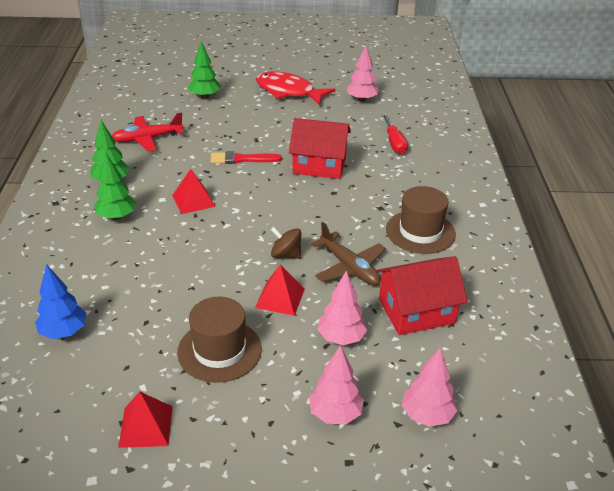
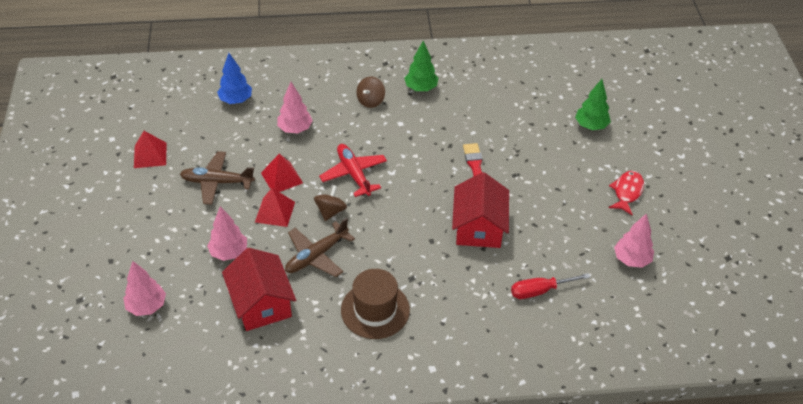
camera: 85 degrees right, 10 degrees up
green tree [94,154,136,220] -> brown spinning top [356,77,385,108]
red plane [112,113,184,151] -> red plane moved to [319,144,387,197]
red pyramid [172,169,216,214] -> red pyramid moved to [261,154,303,192]
brown hat [177,297,262,383] -> brown plane [180,151,255,205]
red fish [256,71,335,105] -> red fish [609,171,644,216], size x0.61
pink tree [309,345,364,424] -> pink tree moved to [277,82,313,133]

